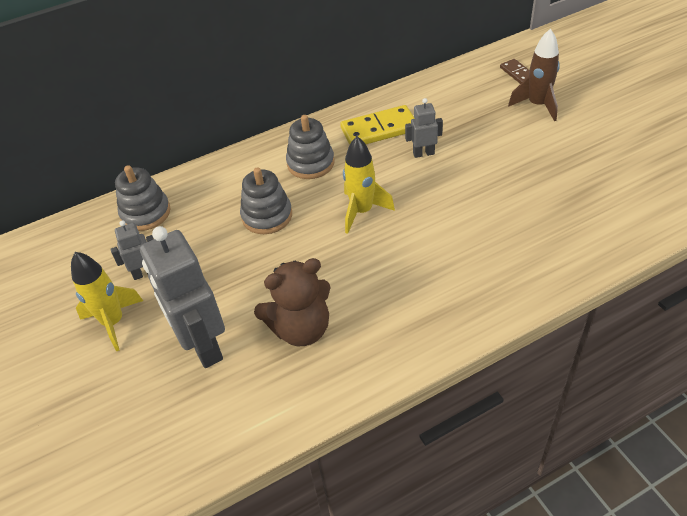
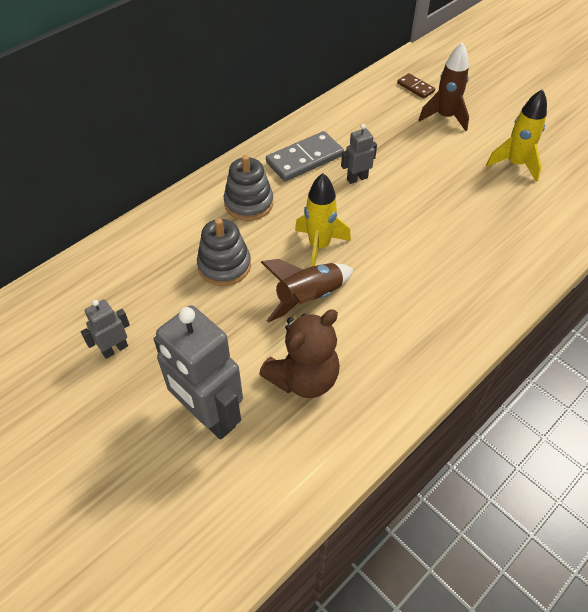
camera: 20 degrees left, 5 degrees up
yellow rocket [71,252,143,351] -> yellow rocket moved to [486,89,547,182]
grey stacking toy [115,165,170,231] -> none
yellow domino [340,105,415,145] -> grey domino [266,131,344,182]
none -> brown rocket [261,259,354,323]

